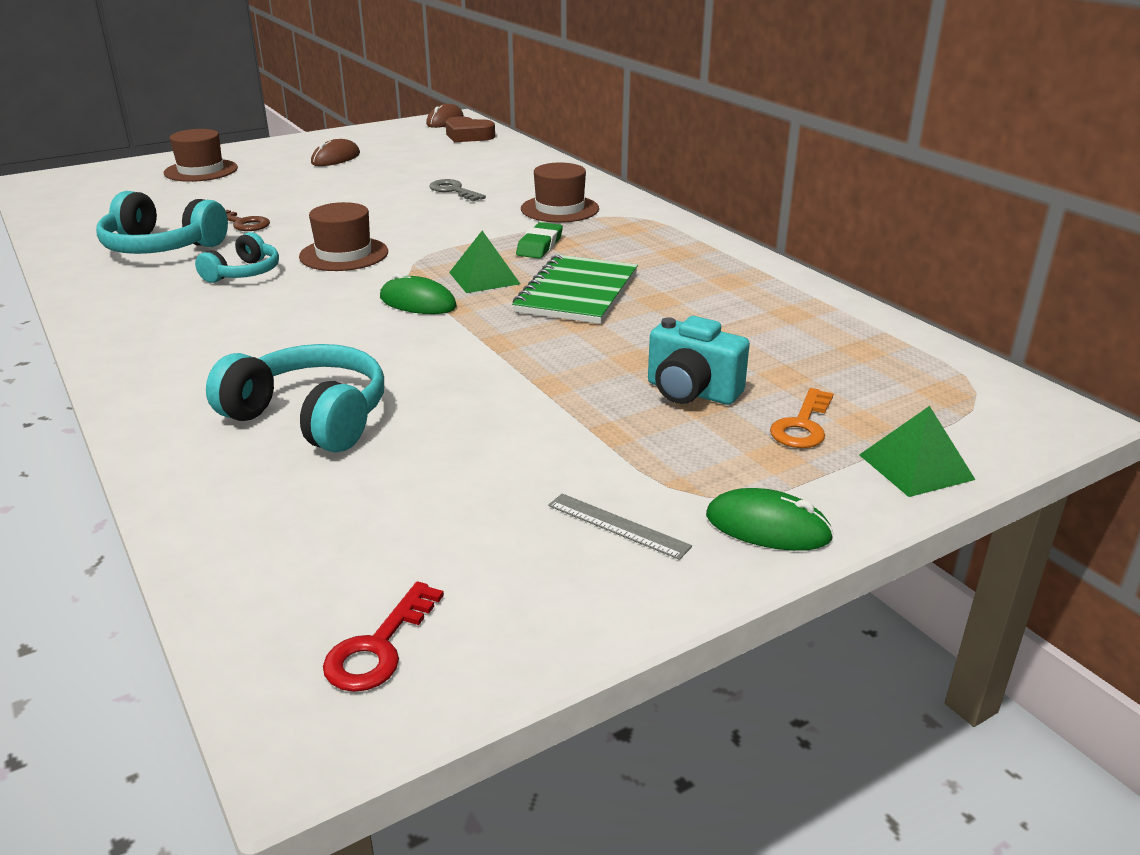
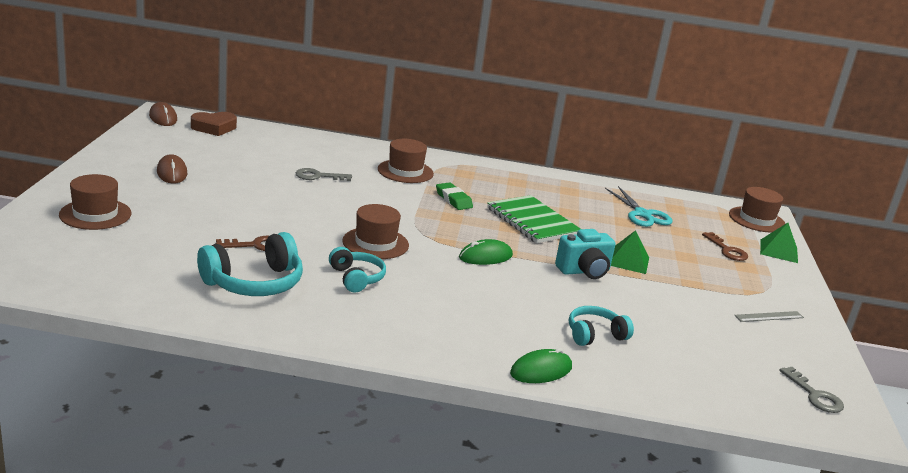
camera: 55 degrees left, 5 degrees down
turquoise headphones [206,344,384,453] -> turquoise headphones [569,306,634,346], size x0.61
red key [323,582,444,692] -> grey key [779,367,844,413]
green pyramid [449,231,520,293] -> green pyramid moved to [611,230,649,274]
turquoise camera [648,316,750,405] -> turquoise camera moved to [555,229,616,279]
green mouse [706,488,834,551] -> green mouse moved to [510,348,572,383]
orange key [770,388,834,448] -> brown key [702,232,748,261]
none -> turquoise scissors [605,186,673,227]
none -> brown hat [729,187,785,233]

